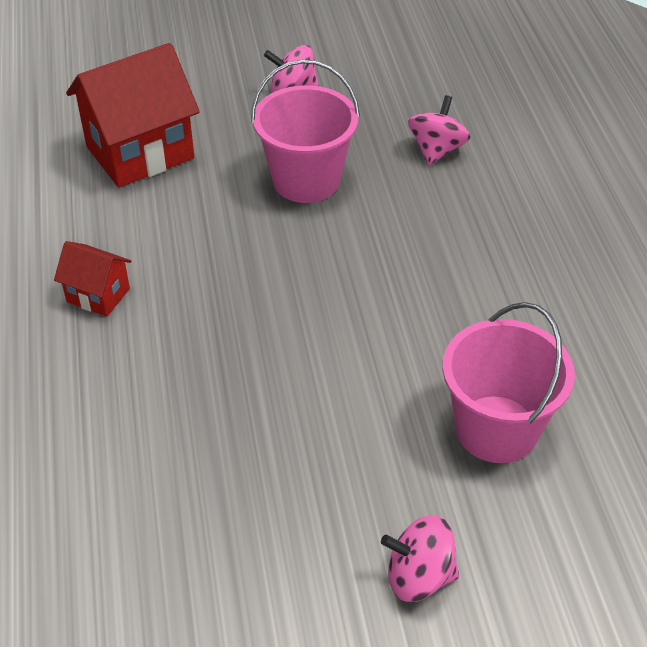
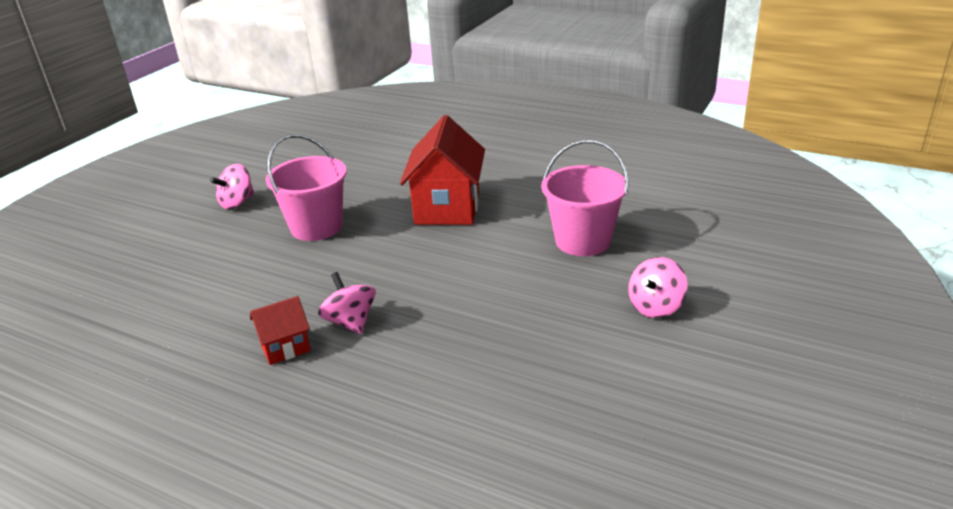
camera: 50 degrees left, 15 degrees down
red house [66,43,200,188] -> red house moved to [400,115,485,225]
pink spinning top [408,95,470,165] -> pink spinning top moved to [318,272,376,334]

